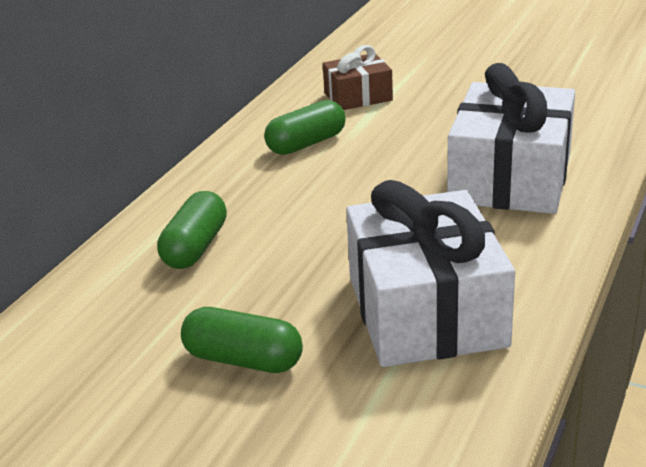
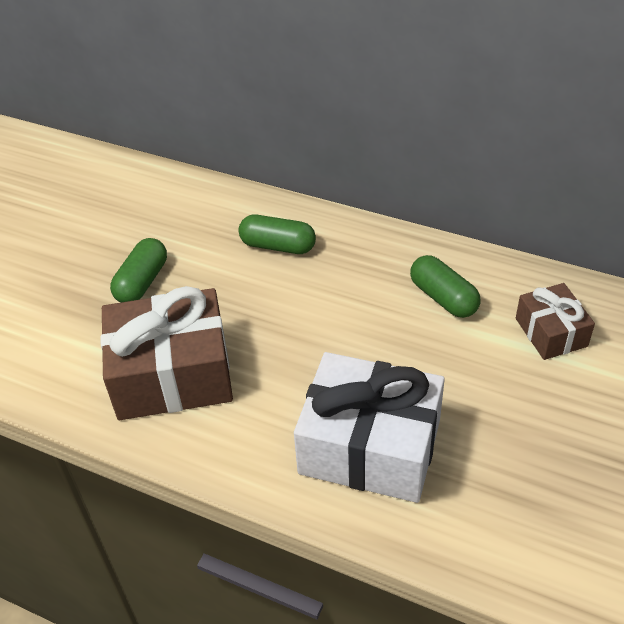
camera: 90 degrees right, 15 degrees up
white gift [346,180,515,367] -> brown gift [101,286,233,420]

